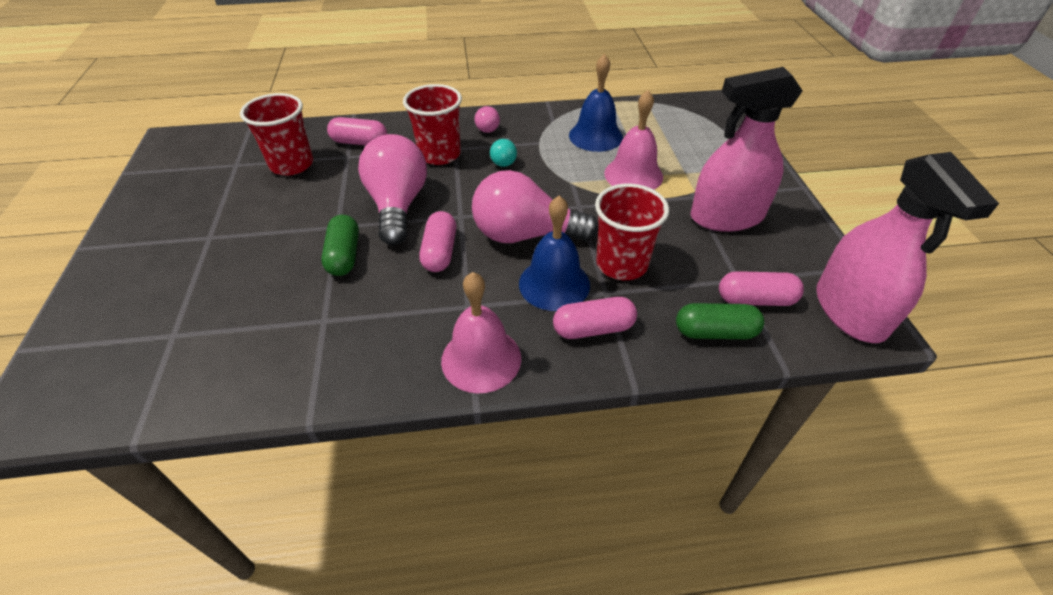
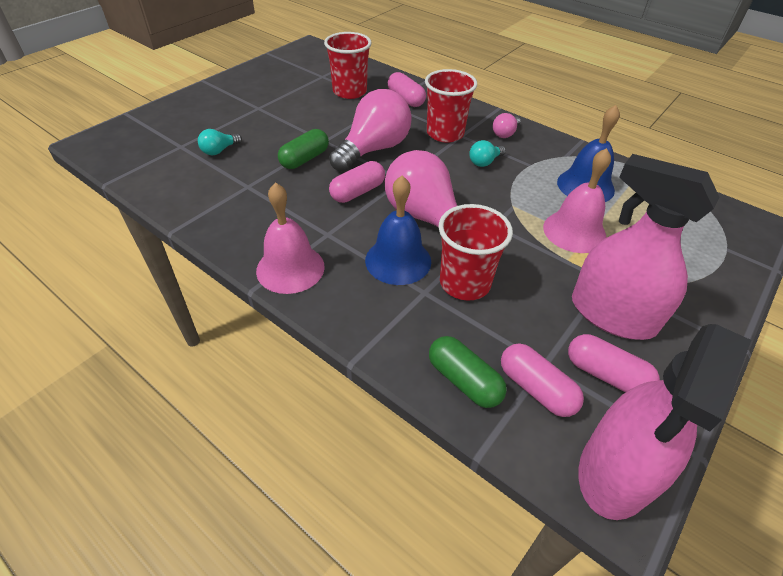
camera: 45 degrees right, 0 degrees up
pink capsule [553,297,637,339] -> pink capsule moved to [568,334,660,393]
none -> turquoise light bulb [198,129,242,155]

